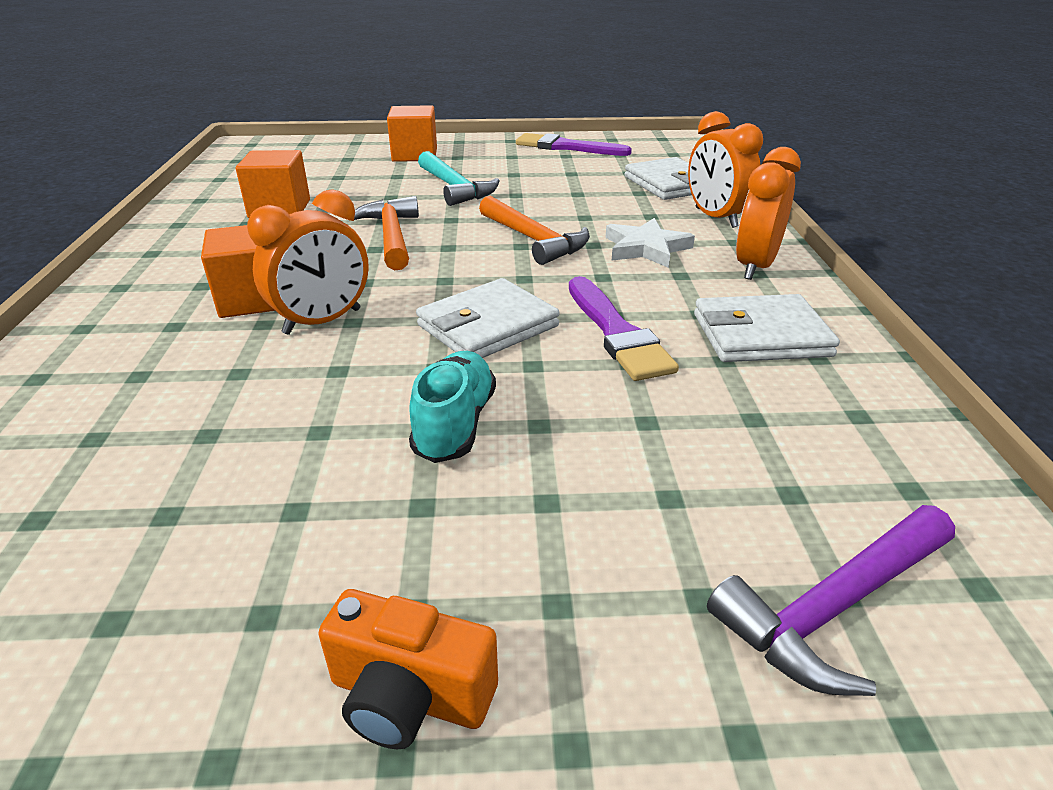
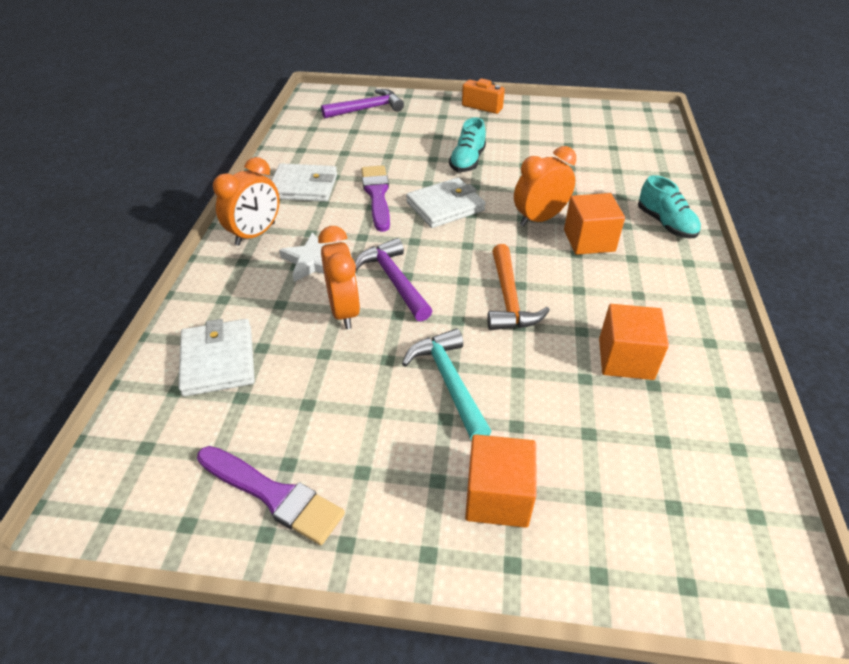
camera: 170 degrees left, 10 degrees up
orange hammer [479,196,590,265] -> purple hammer [355,238,432,321]
orange clock [688,111,763,228] -> orange clock moved to [318,226,360,329]
none -> turquoise shoe [638,175,701,238]

